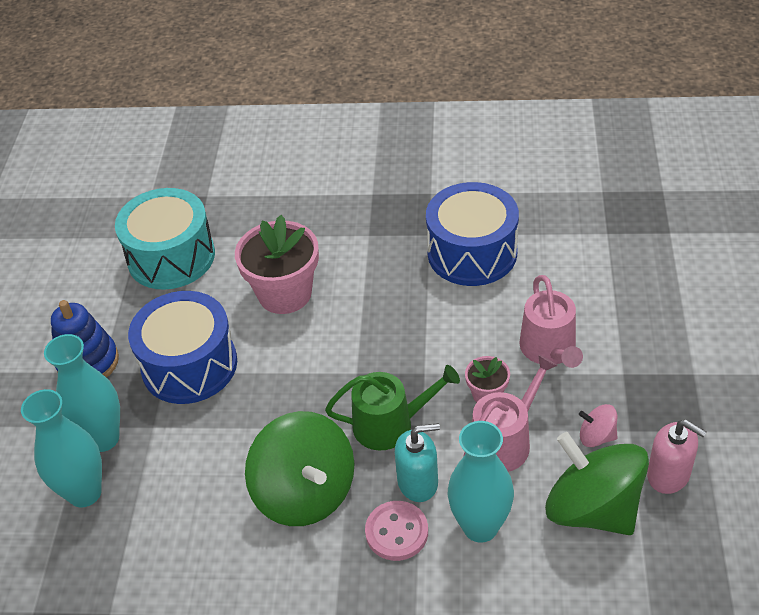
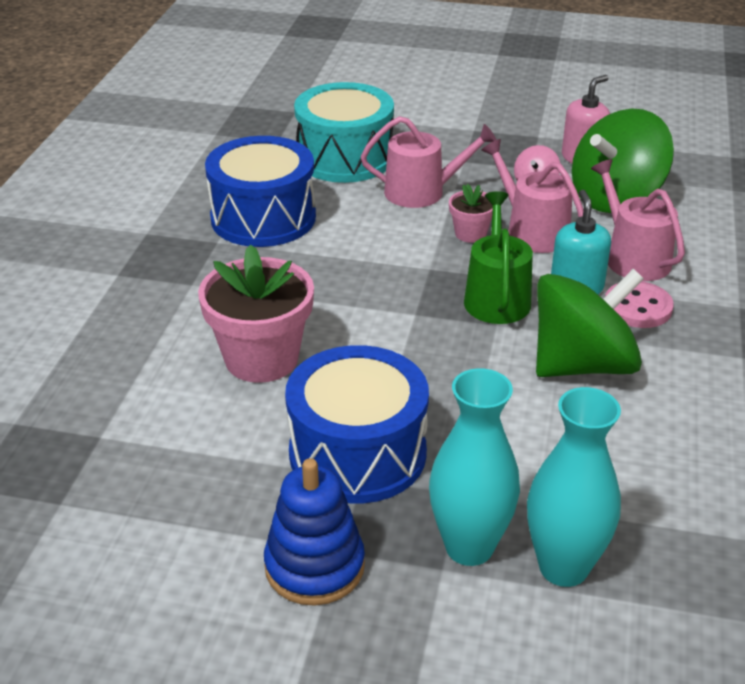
camera: 85 degrees left, 10 degrees down
turquoise drum [115,188,215,290] -> turquoise drum moved to [294,82,394,183]
turquoise vase [448,421,514,543] -> pink watering can [591,159,685,281]

